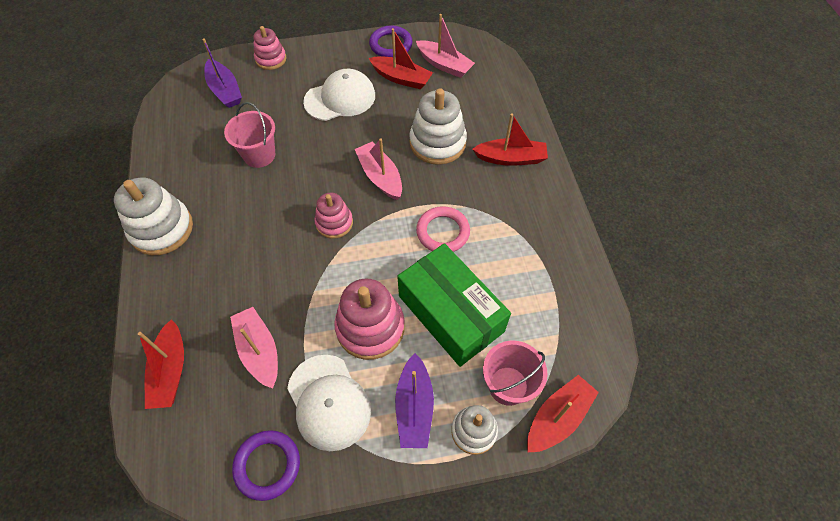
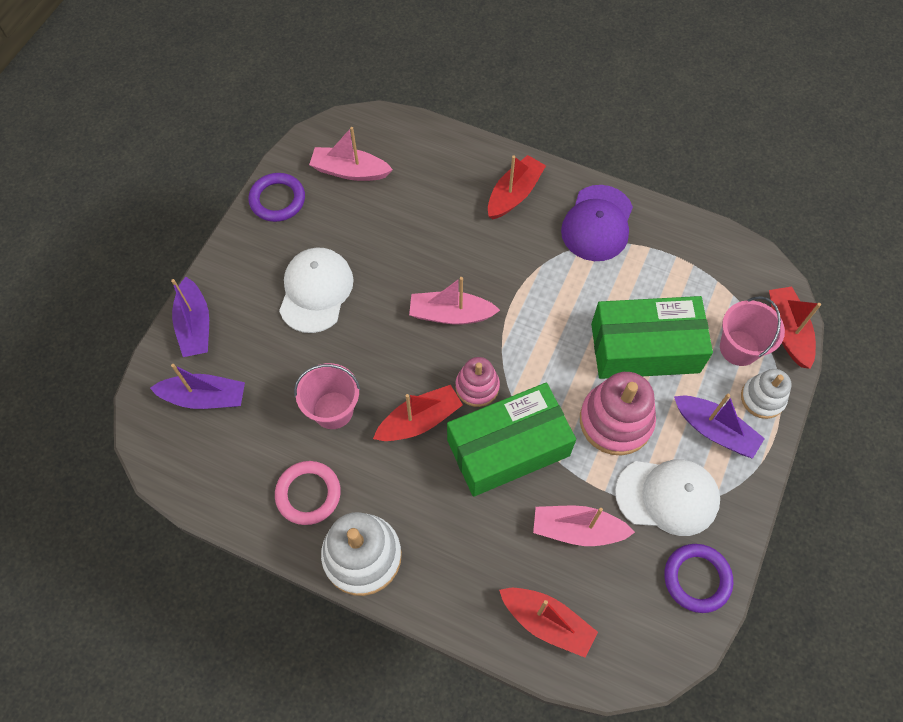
camera: 55 degrees left, 5 degrees up
pink stacking toy [253,26,287,70] -> purple boat [171,277,209,357]
red boat [369,28,433,89] -> red boat moved to [373,385,463,441]
white stacking toy [409,88,467,165] -> none
pink boat [416,14,475,78] -> pink boat turned 150 degrees counterclockwise [309,127,393,181]
pink ring [416,206,470,252] -> pink ring moved to [275,461,341,525]
none -> green box [447,383,576,497]
none -> purple cap [561,185,633,261]

